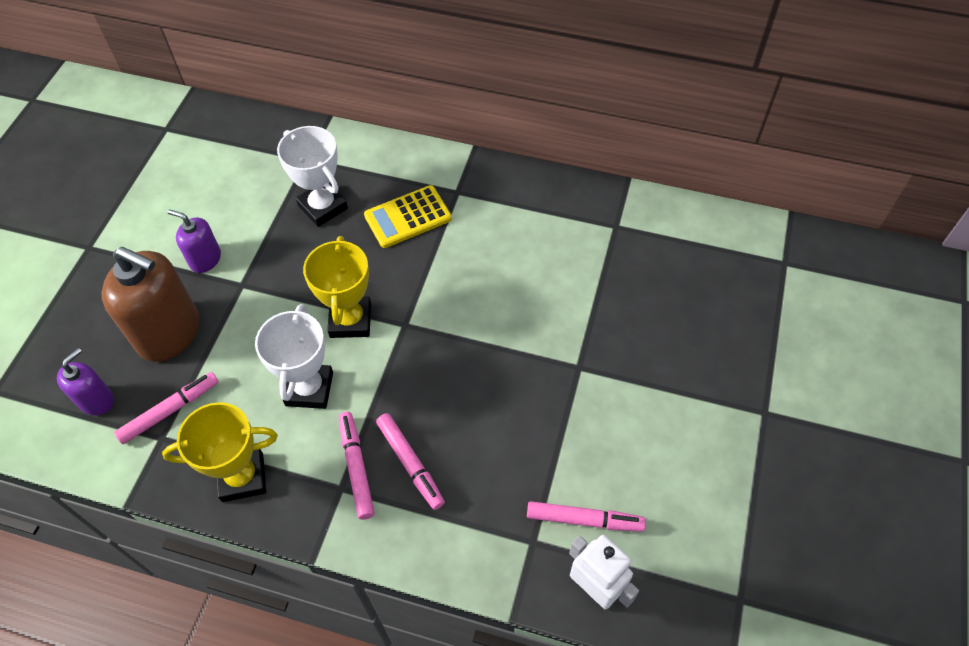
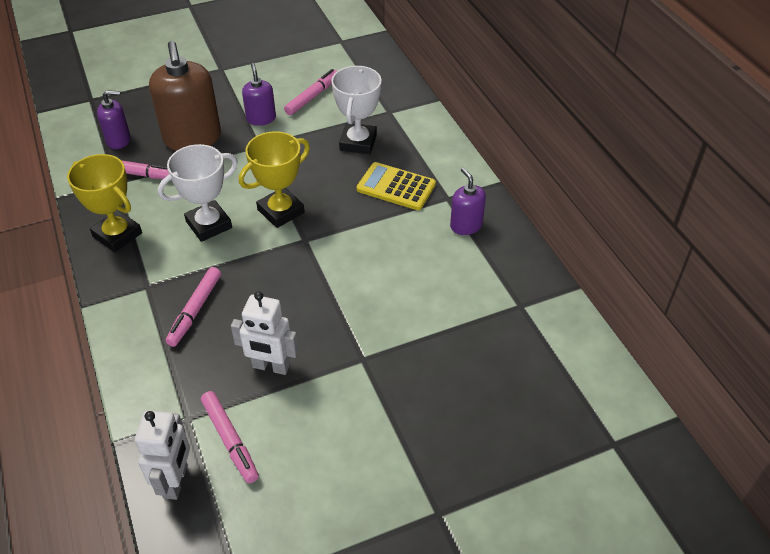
camera: 50 degrees right, 10 degrees down
pink marker [339,412,375,520] -> pink marker moved to [284,69,337,115]
none -> white robot [231,291,299,375]
none -> purple soap dispenser [450,168,486,235]

